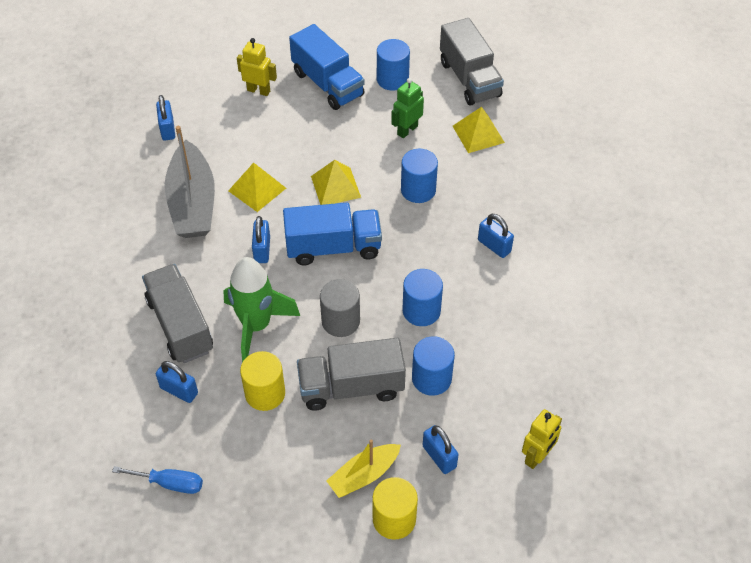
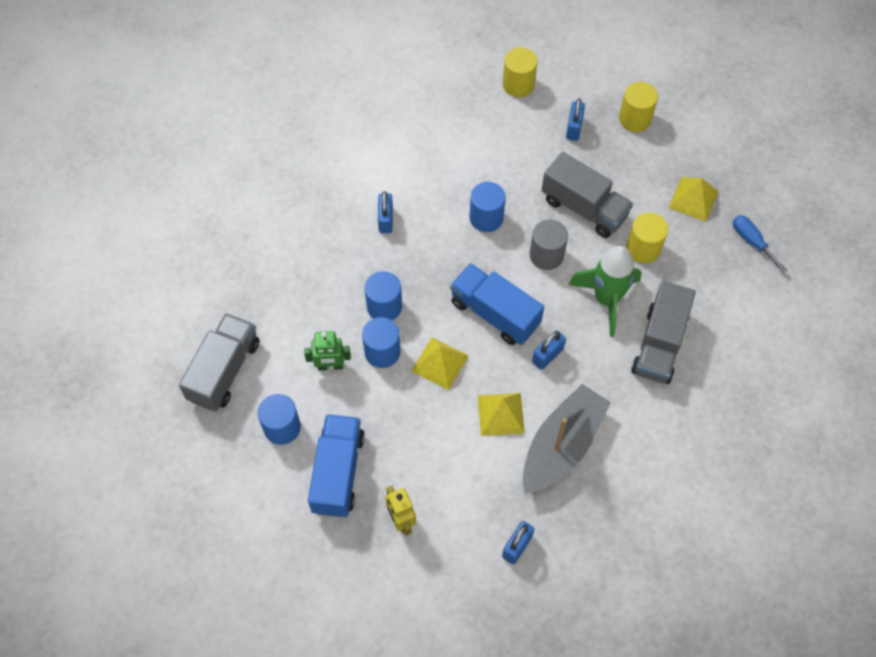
camera: 135 degrees left, 10 degrees up
blue padlock [156,361,198,403] -> none
yellow boat [326,440,401,498] -> none
blue cylinder [412,336,455,396] -> blue cylinder moved to [362,317,401,368]
yellow pyramid [453,107,505,153] -> yellow pyramid moved to [669,177,719,222]
yellow robot [522,409,562,469] -> yellow cylinder [503,47,538,97]

